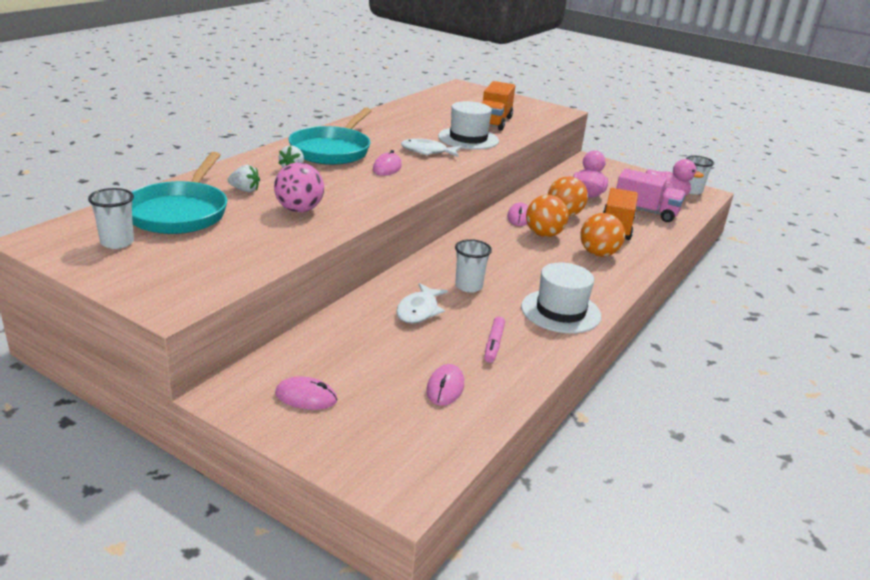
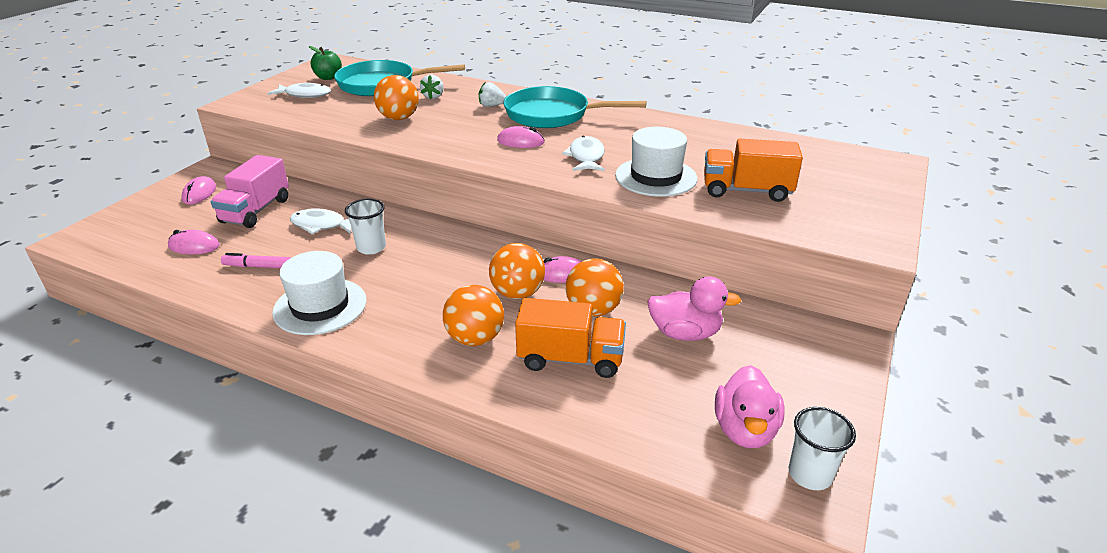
camera: 85 degrees right, 5 degrees up
white cup [88,188,134,249] -> green apple [309,46,342,80]
pink ball [274,162,324,212] -> orange ball [374,75,419,120]
pink truck [616,169,685,222] -> pink truck moved to [211,155,289,228]
none -> white fish [267,83,331,98]

